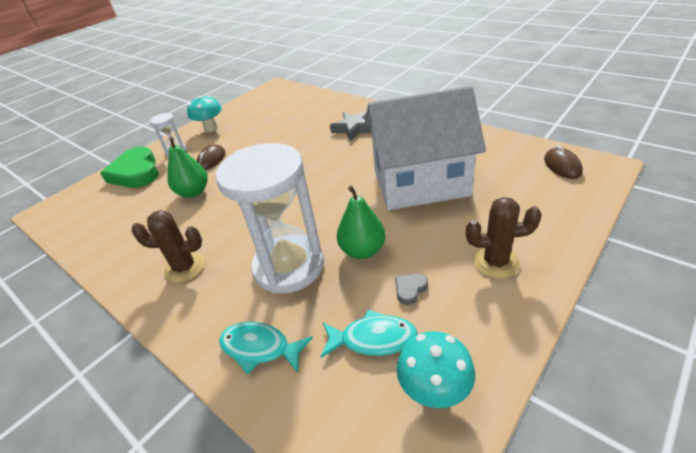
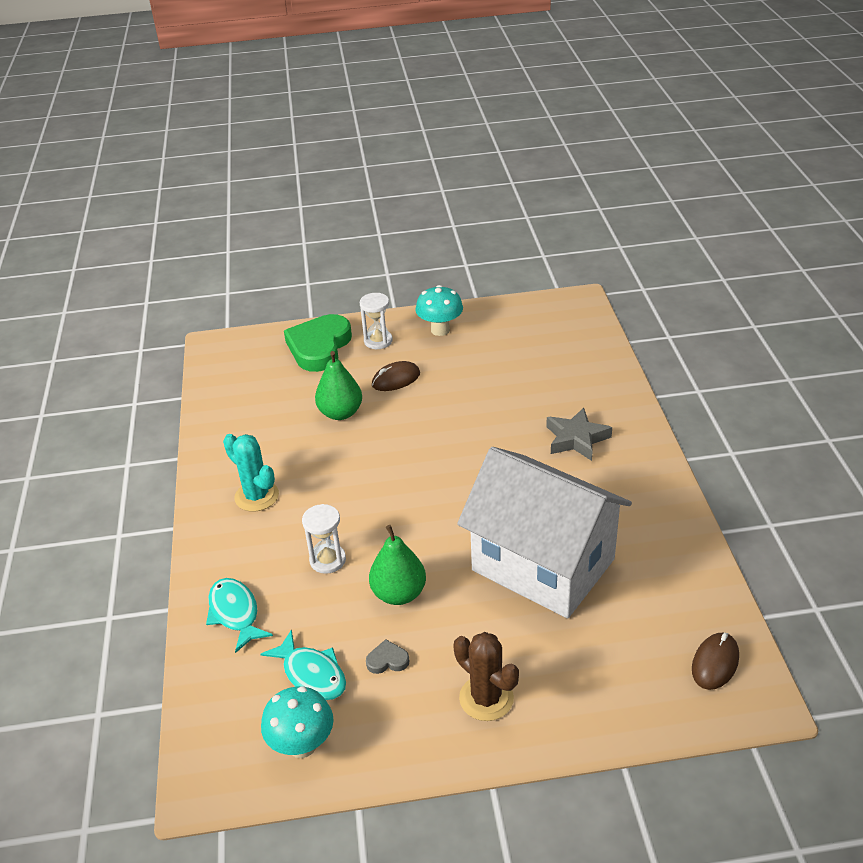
camera: 40 degrees right, 0 degrees up
brown cactus [132,210,205,283] -> turquoise cactus [223,434,279,512]
white hourglass [215,143,324,294] -> white hourglass [302,504,346,574], size x0.45

